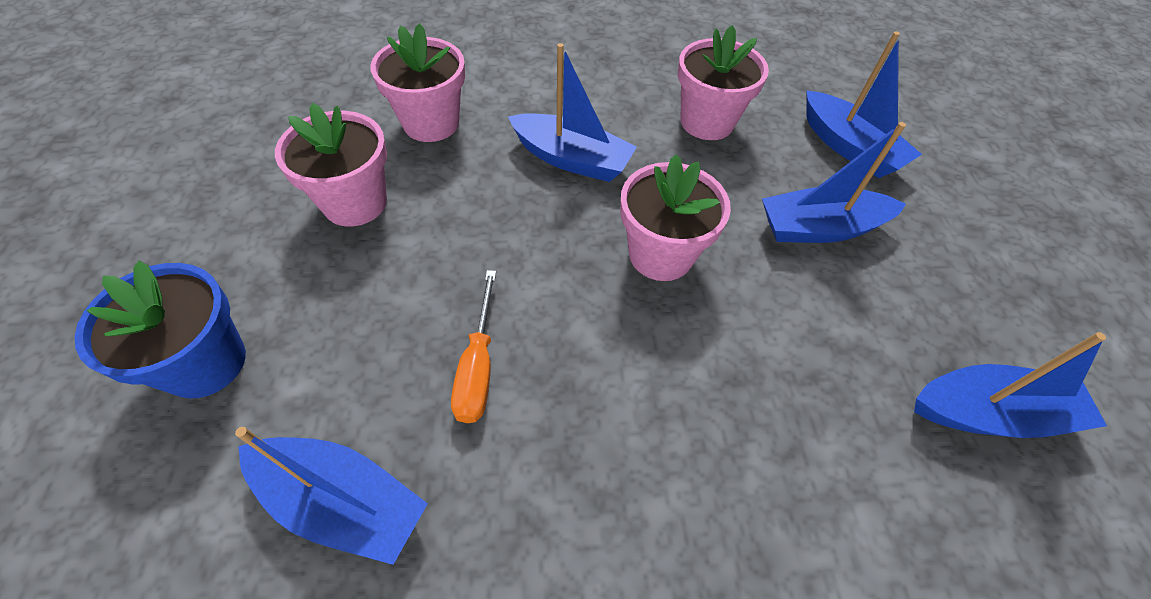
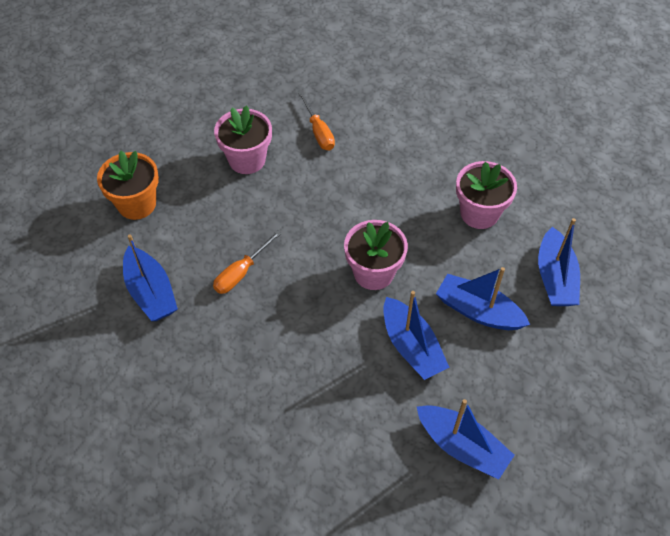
camera: 40 degrees right, 0 degrees up
blue flower pot [75,261,246,399] -> orange flower pot [97,151,159,220]
pink flower pot [370,23,465,142] -> orange screwdriver [298,91,335,150]
blue boat [508,43,637,182] -> blue boat moved to [383,291,449,380]

